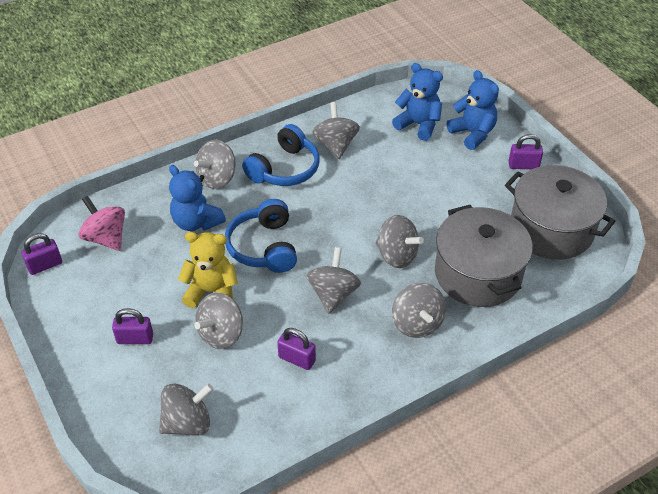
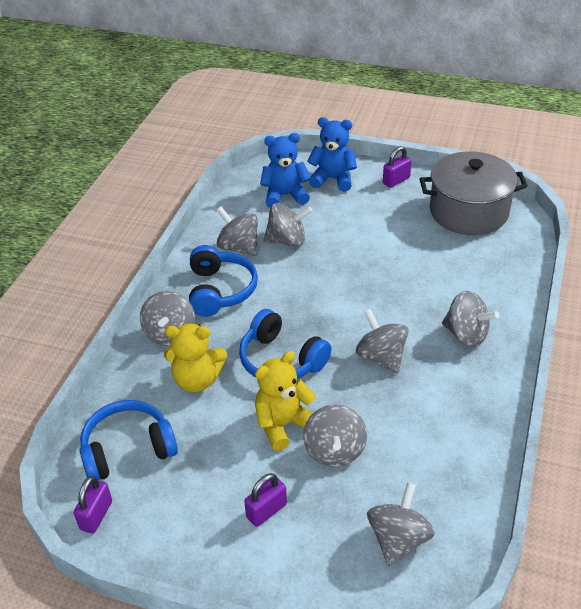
camera: 40 degrees left, 5 degrees down
pink spinning top [78,196,125,251] -> blue headphones [80,400,178,480]
blue teddy bear [169,165,226,231] -> yellow teddy bear [164,323,227,392]
purple padlock [277,328,316,370] -> none
grey spinning top [376,215,424,268] -> grey spinning top moved to [263,203,312,247]
grey pot [435,205,533,307] -> none

